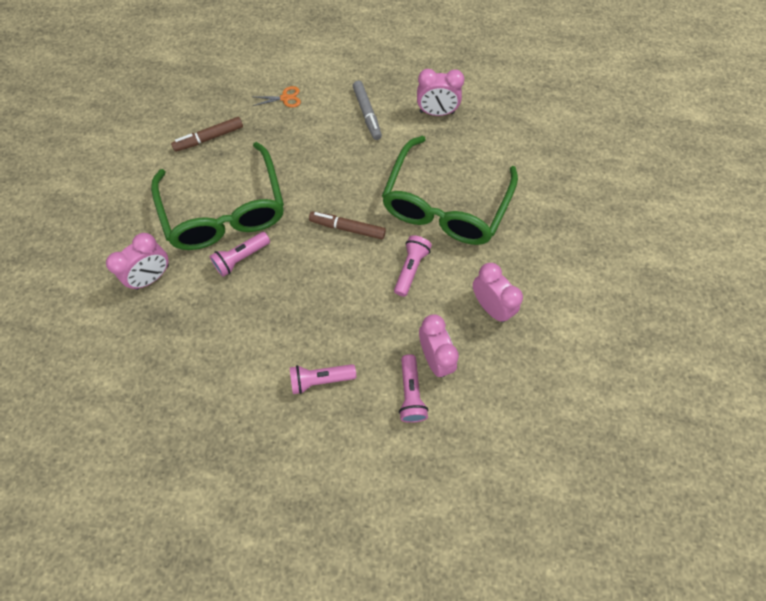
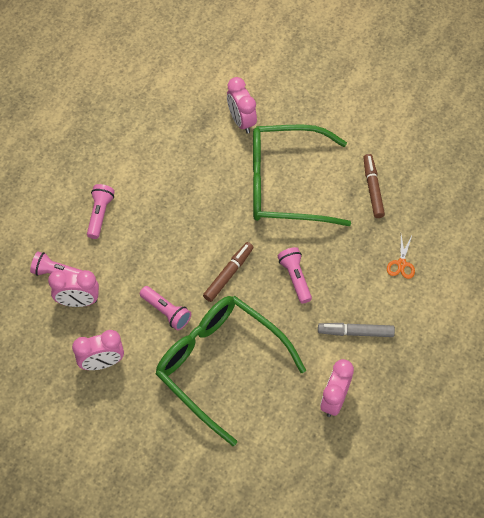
camera: 110 degrees right, 5 degrees down
pink flashlight [209,232,270,277] -> pink flashlight moved to [278,247,312,304]

